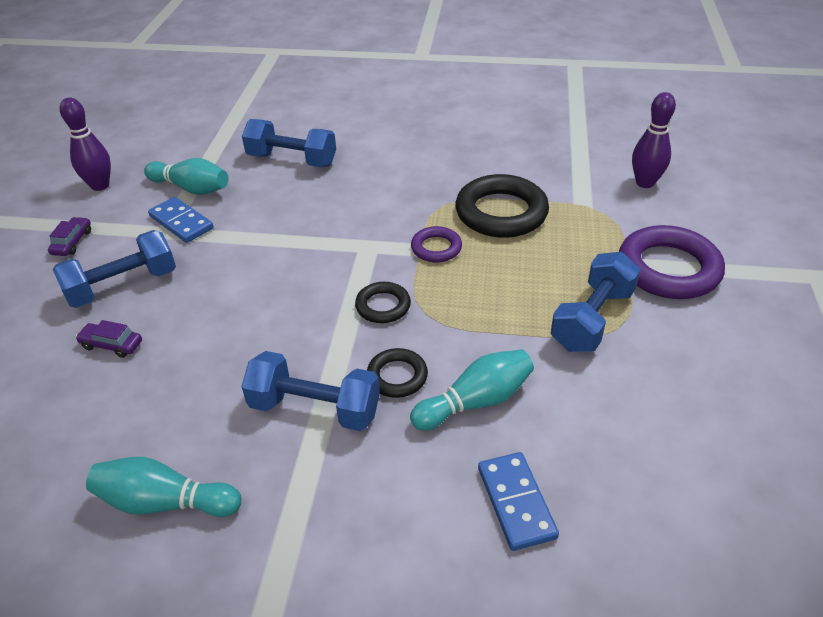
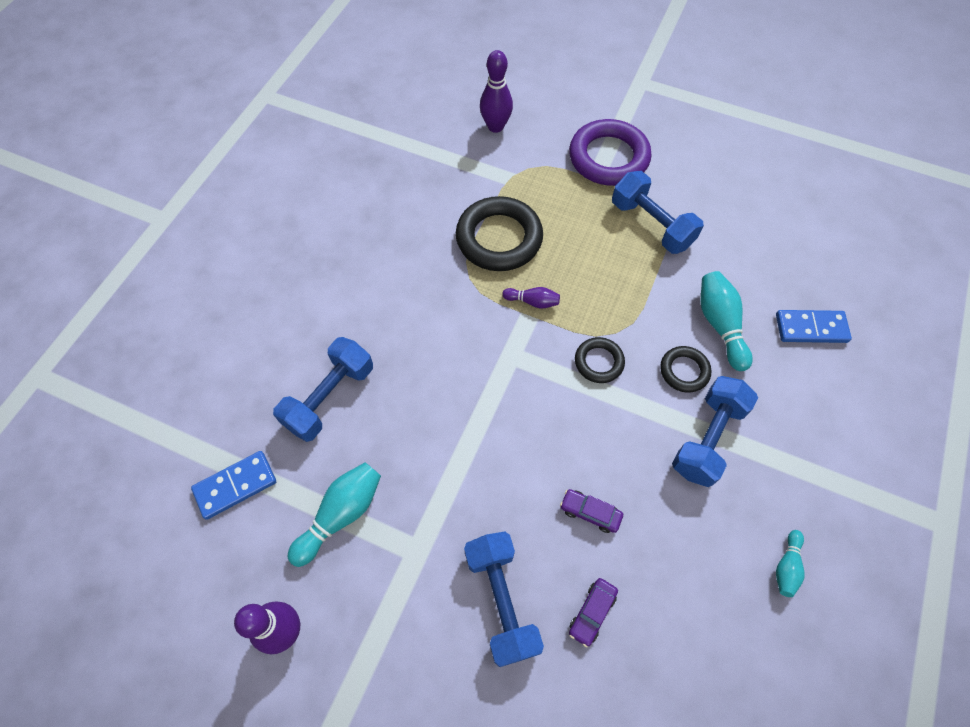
camera: 75 degrees left, 20 degrees up
purple car [48,217,91,256] -> purple car moved to [560,489,623,533]
turquoise bowling pin [86,457,241,517] -> turquoise bowling pin [776,530,805,597], size x0.57
blue domino [148,197,214,243] -> blue domino moved to [191,451,276,520]
purple ring [411,226,462,262] -> purple bowling pin [502,287,560,309]

